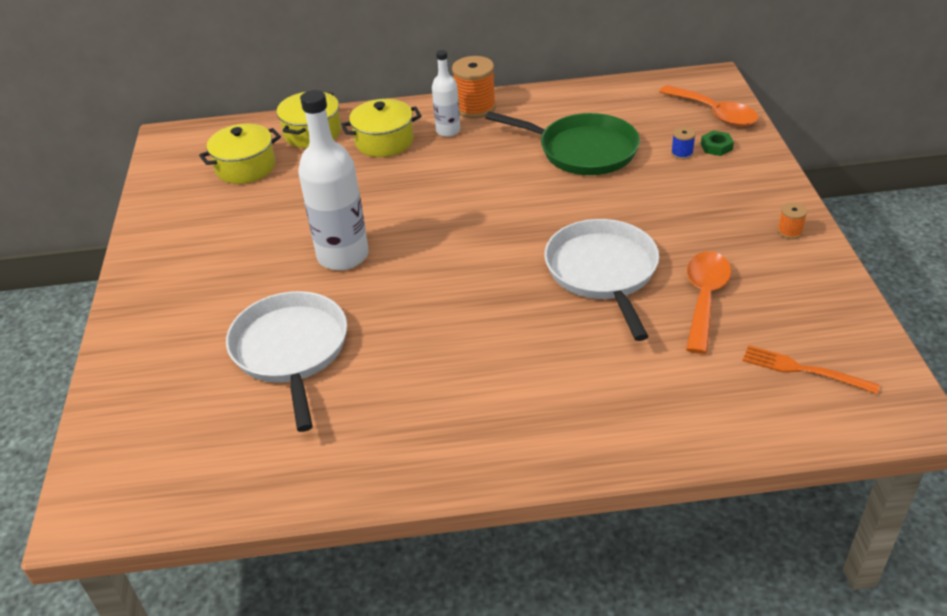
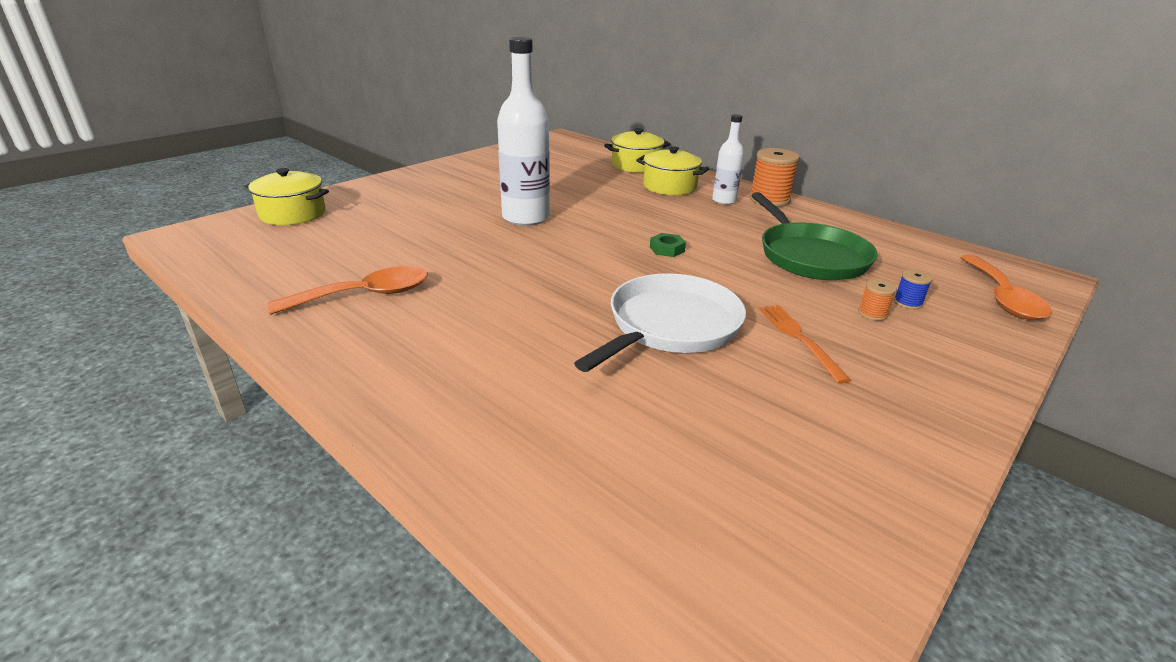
camera: 45 degrees right, 10 degrees down
yellow pot [199,124,281,184] -> yellow pot moved to [245,168,329,225]
white pan [226,291,347,432] -> none
orange spoon [686,251,731,354] -> orange spoon moved to [268,266,428,315]
green nut [701,130,734,156] -> green nut moved to [650,233,686,257]
orange fork [743,345,879,394] -> orange fork moved to [759,305,851,384]
orange spool [778,202,807,239] -> orange spool moved to [858,279,897,321]

